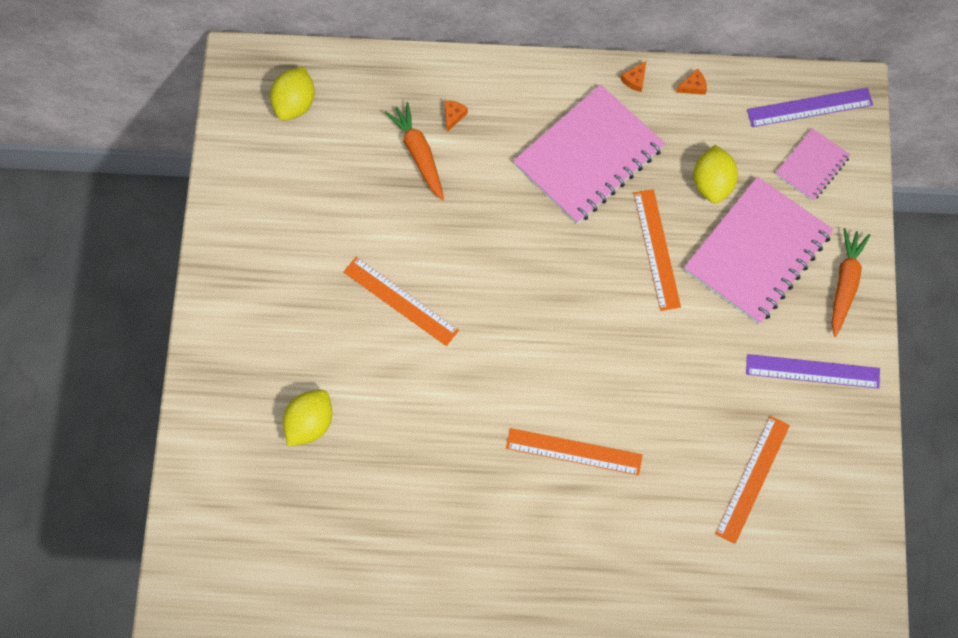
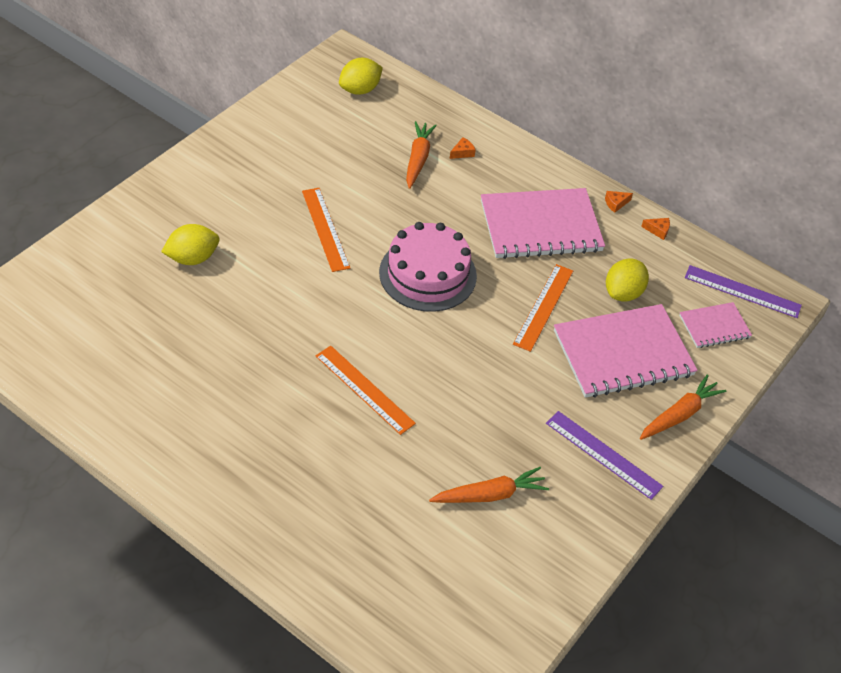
camera: 30 degrees right, 20 degrees down
orange ruler [715,416,790,544] -> orange carrot [429,467,549,503]
none -> pink cake [379,222,477,312]

